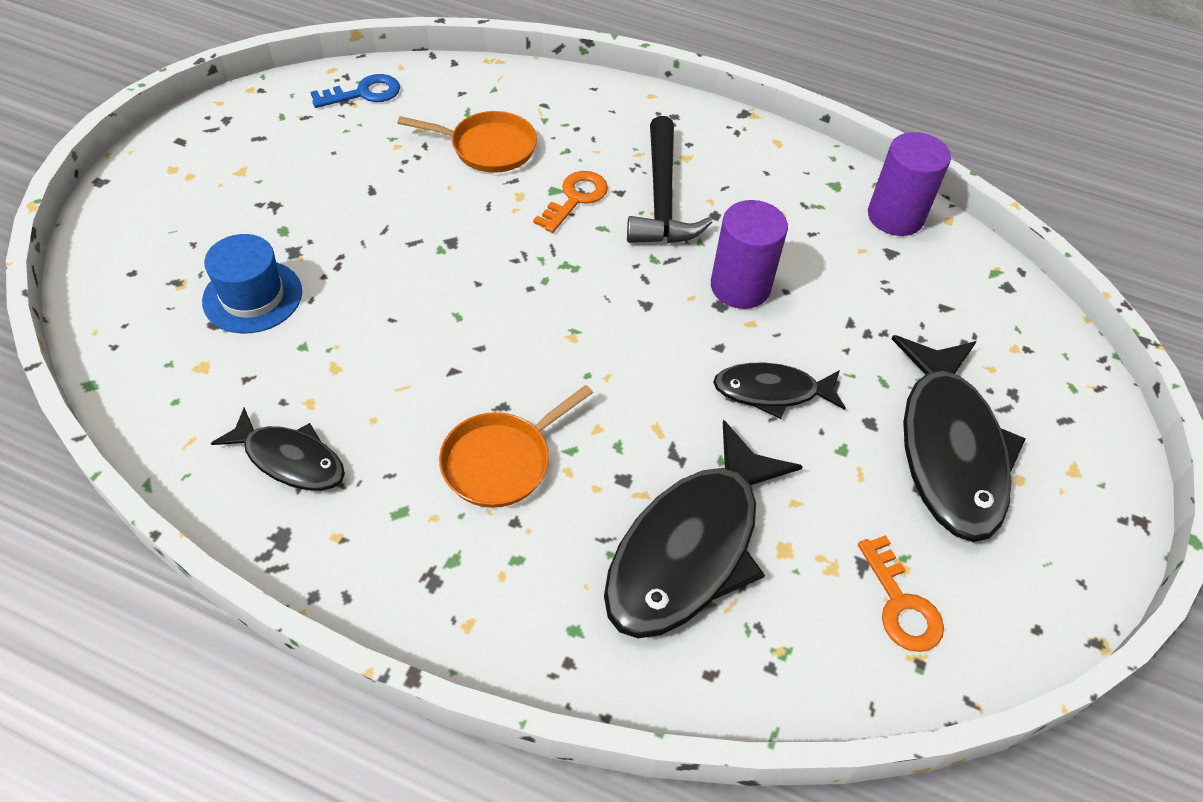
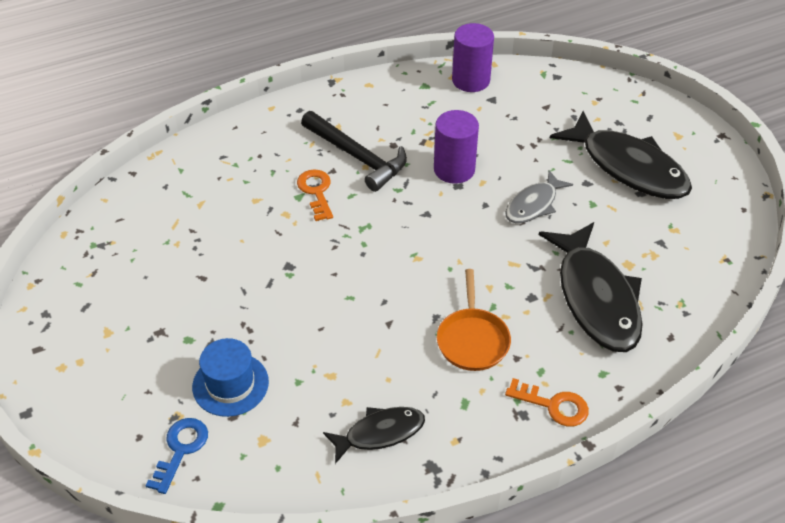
camera: 45 degrees left, 5 degrees down
blue key [311,74,400,108] -> blue key moved to [145,418,208,494]
orange pan [398,111,537,173] -> none
black fish [713,363,846,419] -> grey fish [505,170,573,223]
orange key [858,535,944,652] -> orange key moved to [505,378,589,427]

